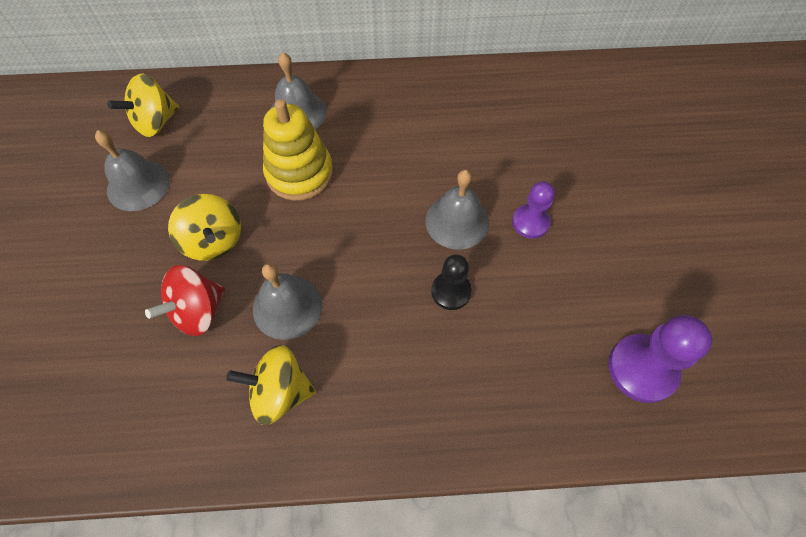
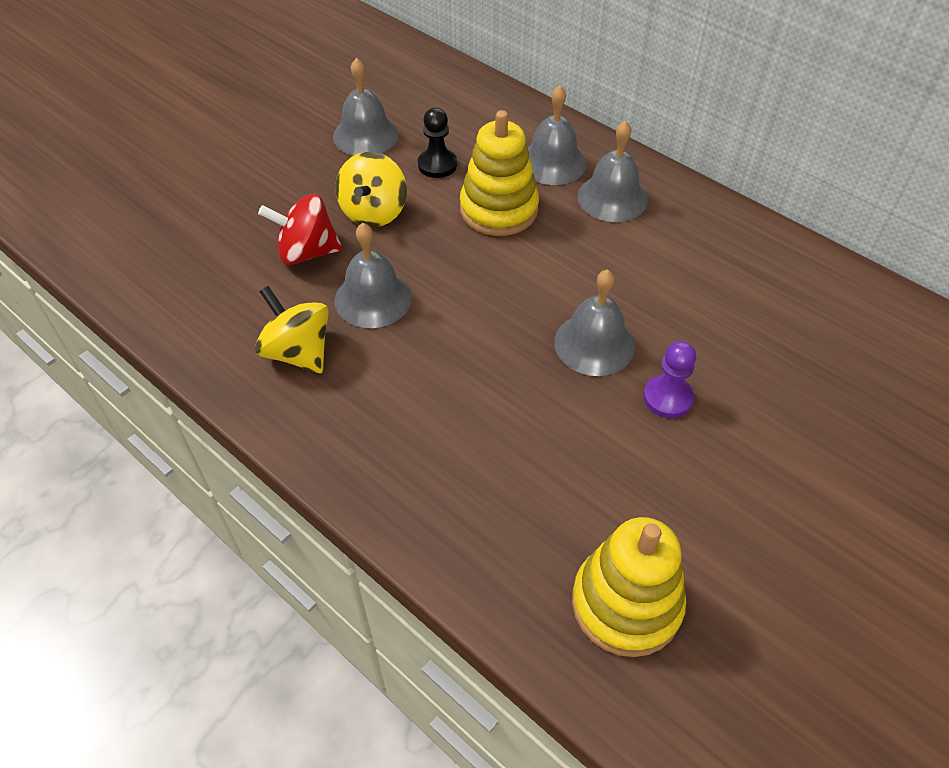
camera: 45 degrees right, 10 degrees down
yellow spinning top [107,74,179,137] -> none
black pawn [431,254,472,310] -> black pawn moved to [418,107,457,178]
purple pawn [608,315,712,403] -> yellow stacking toy [572,517,686,657]
none -> grey bell [578,120,648,222]

